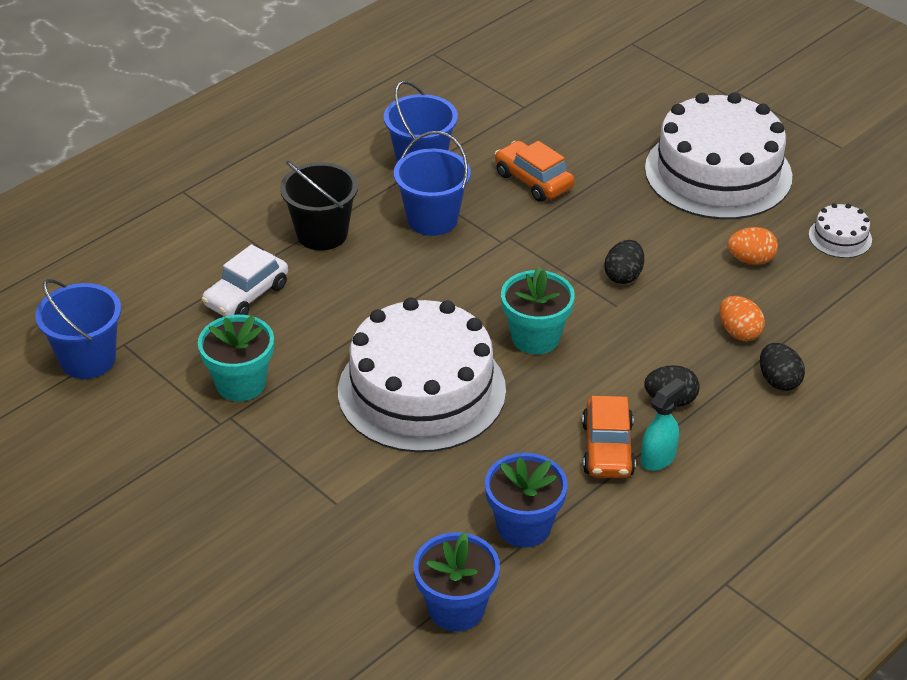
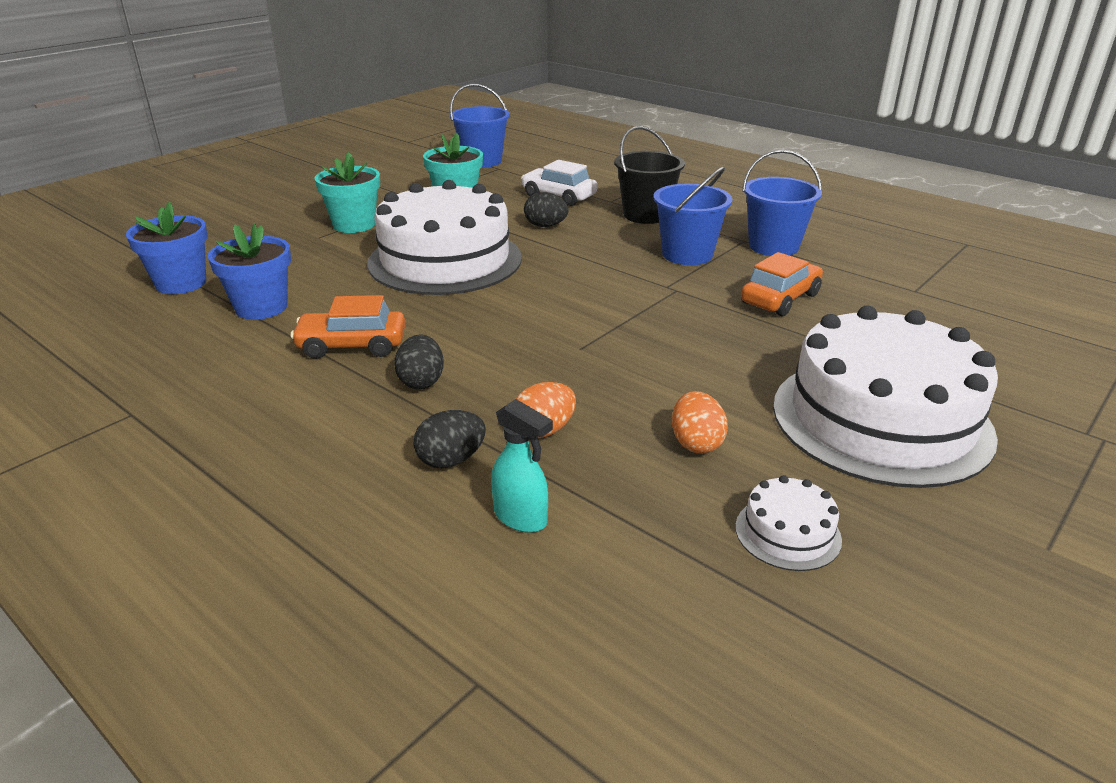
camera: 85 degrees right, 10 degrees down
turquoise flower pot [501,266,575,354] -> turquoise flower pot moved to [314,152,380,233]
black egg [604,240,644,284] -> black egg moved to [524,192,569,227]
turquoise spray bottle [641,378,686,471] -> turquoise spray bottle moved to [491,399,553,533]

